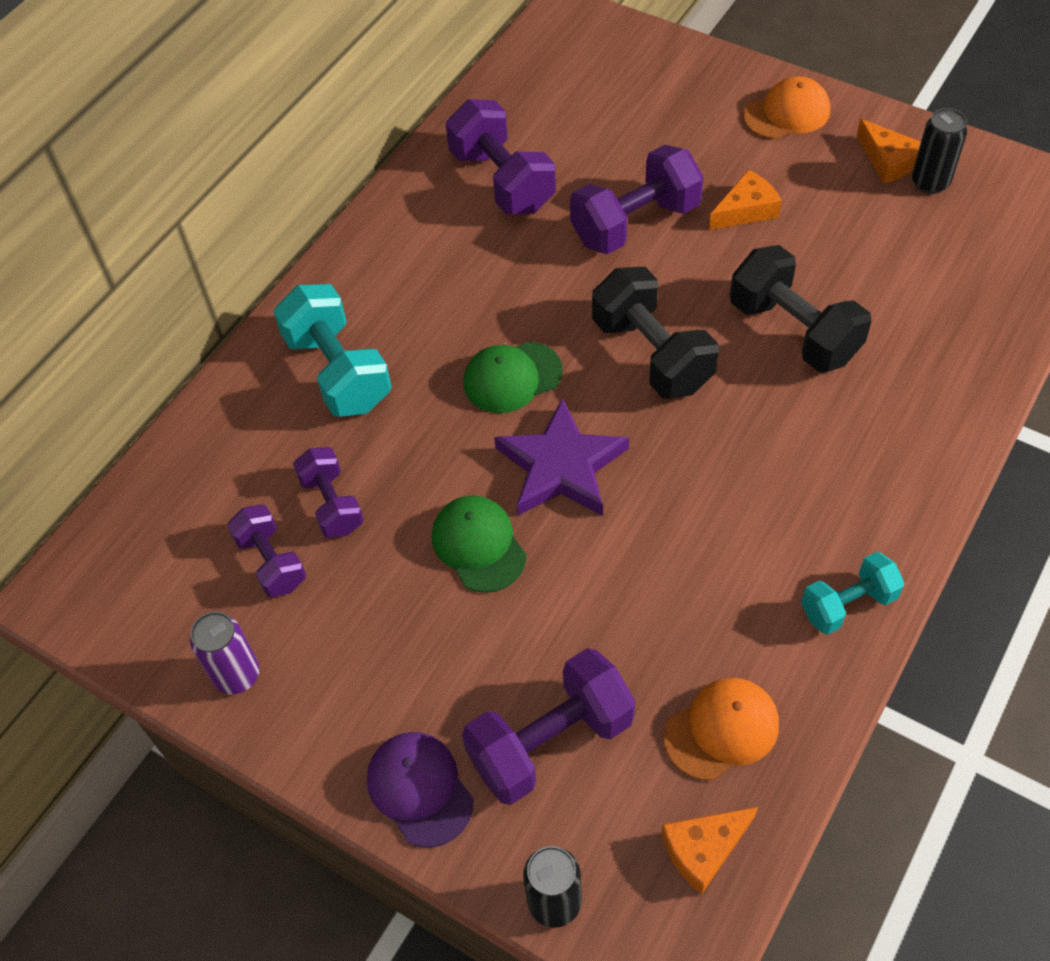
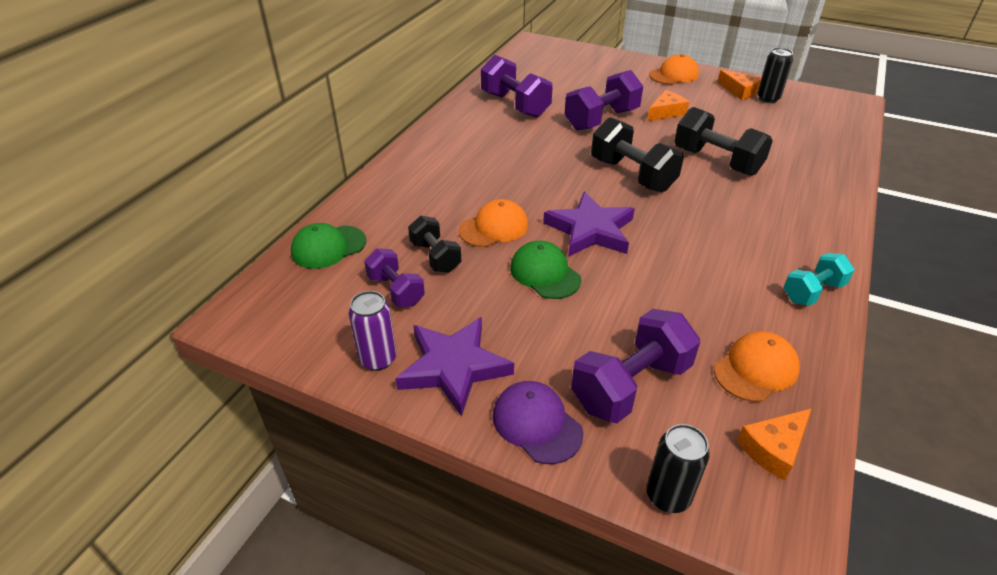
camera: 10 degrees left, 15 degrees down
turquoise dumbbell [273,284,392,417] -> none
purple dumbbell [293,447,364,538] -> black dumbbell [408,216,461,273]
green cap [464,341,563,413] -> green cap moved to [291,223,366,269]
none -> purple star [395,317,514,417]
none -> orange cap [458,199,528,247]

